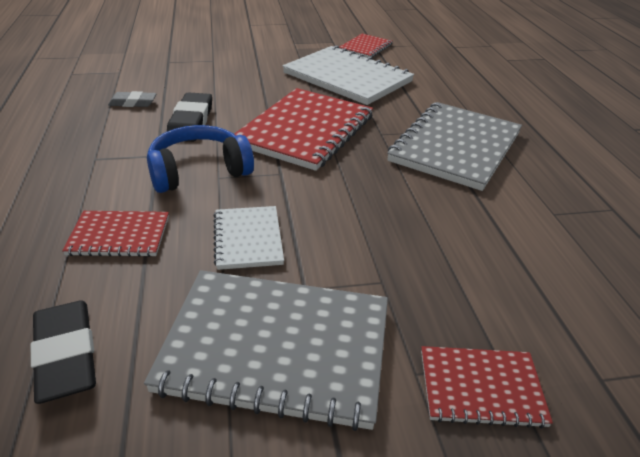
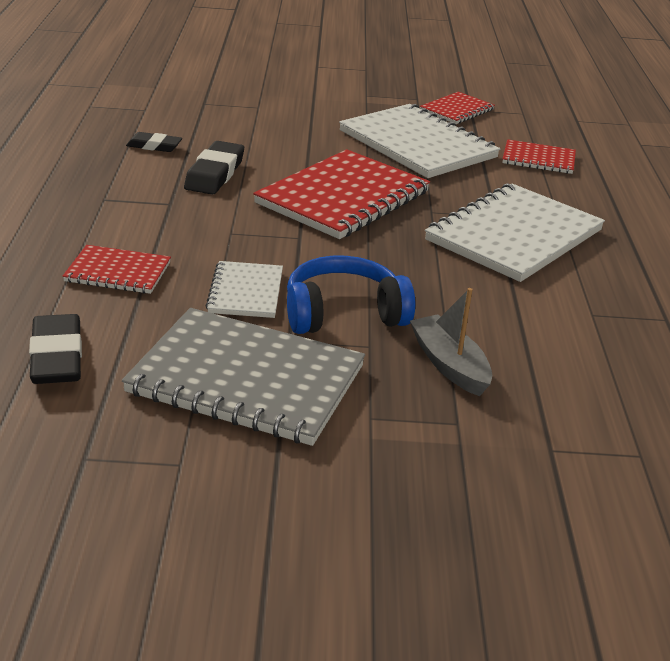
camera: 10 degrees right, 5 degrees down
grey eraser [108,91,157,107] -> black eraser [126,132,182,152]
blue headphones [147,125,254,193] -> blue headphones moved to [287,256,415,334]
grey notebook [387,102,522,191] -> white notebook [425,183,605,282]
red notebook [421,346,553,429] -> red notebook moved to [502,139,576,174]
none -> grey boat [410,288,492,396]

